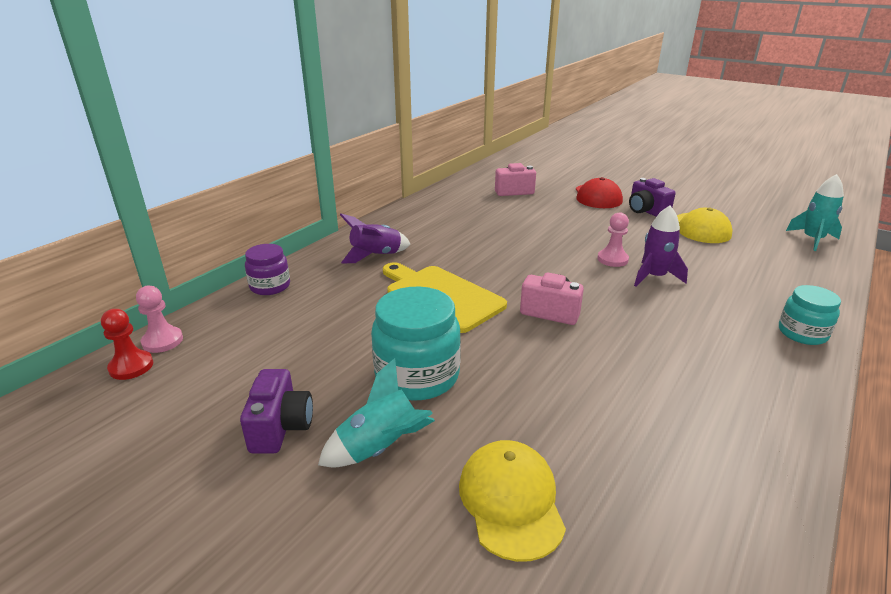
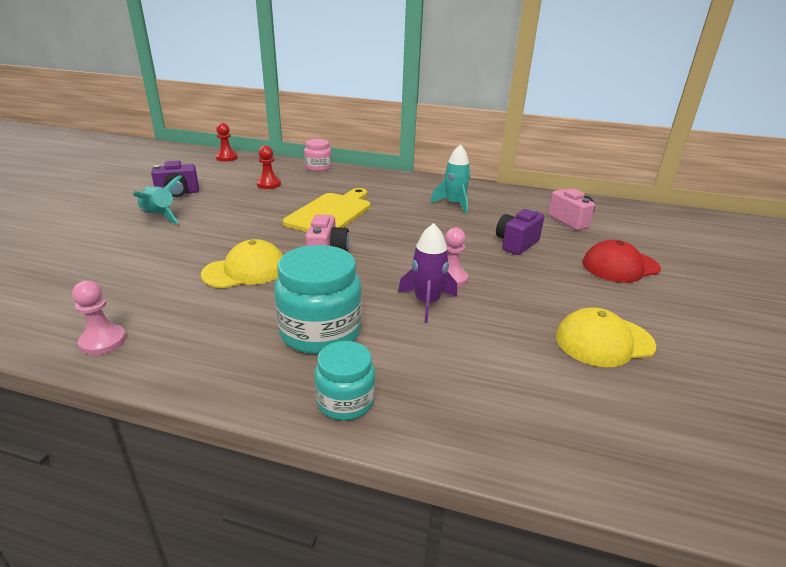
camera: 70 degrees right, 0 degrees up
pink pawn [136,286,183,353] -> pink pawn moved to [72,281,126,355]
purple jar [245,244,290,295] -> pink jar [304,139,332,172]
purple rocket [340,214,410,263] -> none
turquoise jar [371,287,461,400] -> turquoise jar moved to [274,245,362,354]
yellow cap [459,440,566,562] -> yellow cap moved to [201,239,283,288]
purple camera [629,178,676,217] -> purple camera moved to [496,209,544,255]
turquoise rocket [786,174,844,251] -> turquoise rocket moved to [431,144,471,214]
none -> red pawn [257,145,281,189]

